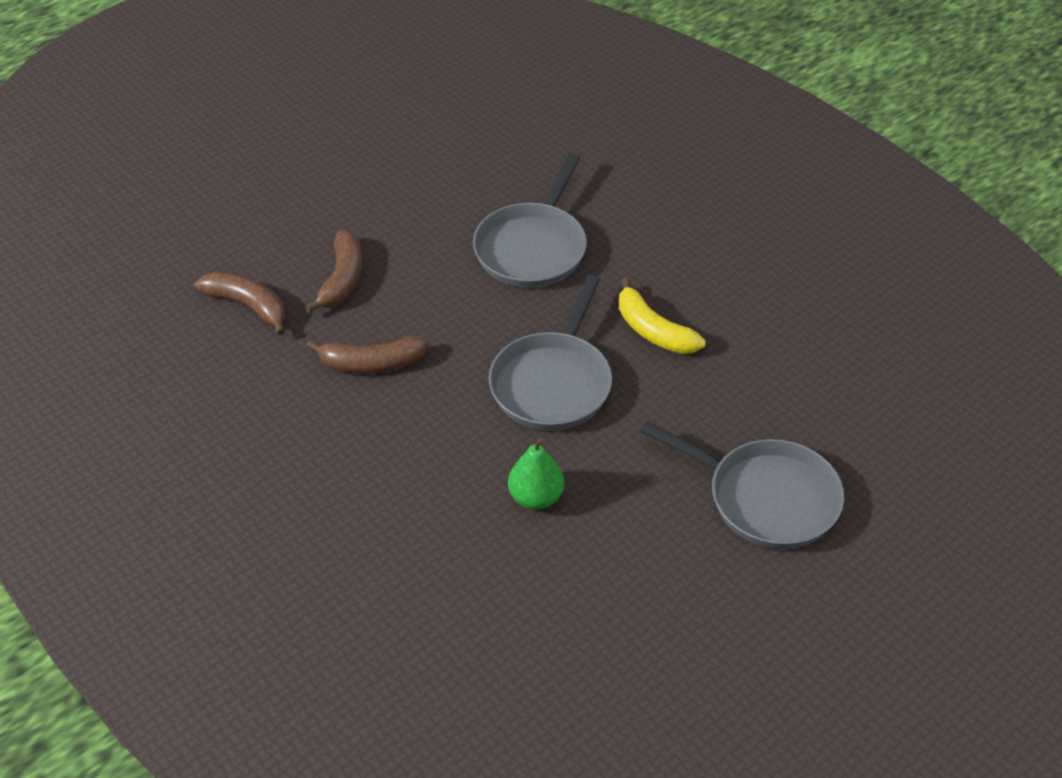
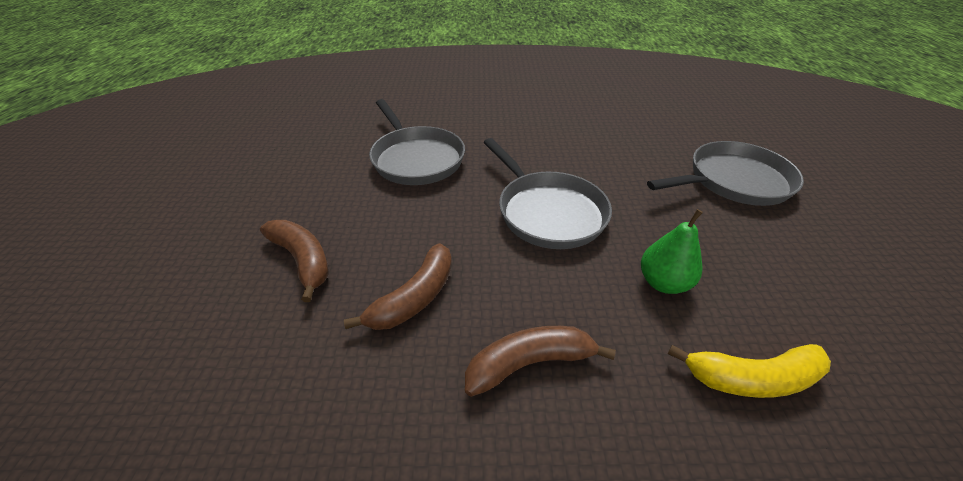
camera: 50 degrees left, 5 degrees down
brown banana [194,272,285,336] -> brown banana moved to [465,326,616,397]
yellow banana [619,278,705,354] -> yellow banana moved to [668,344,831,398]

